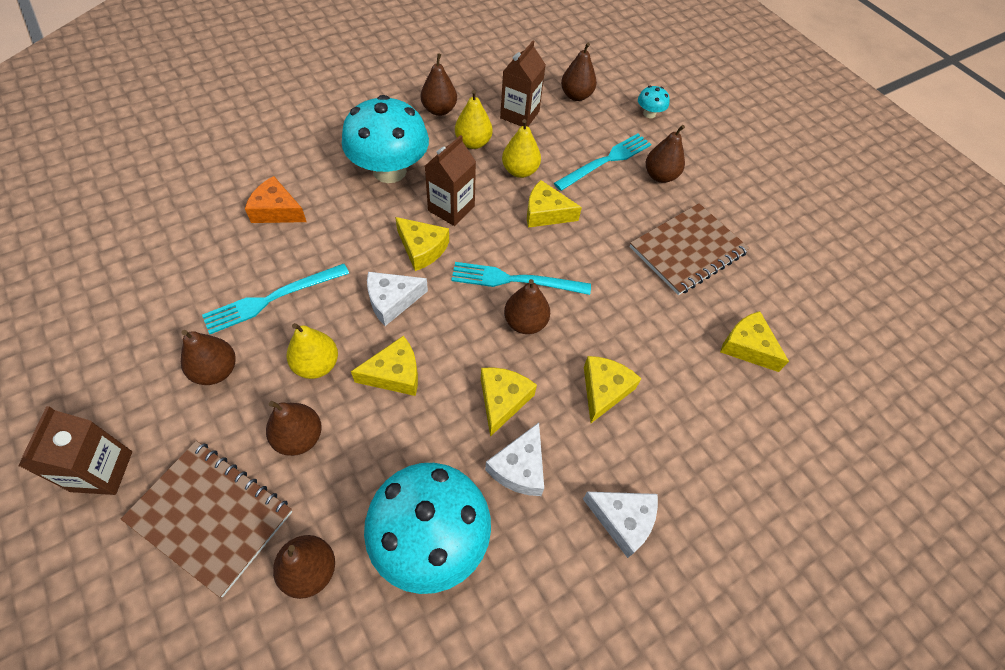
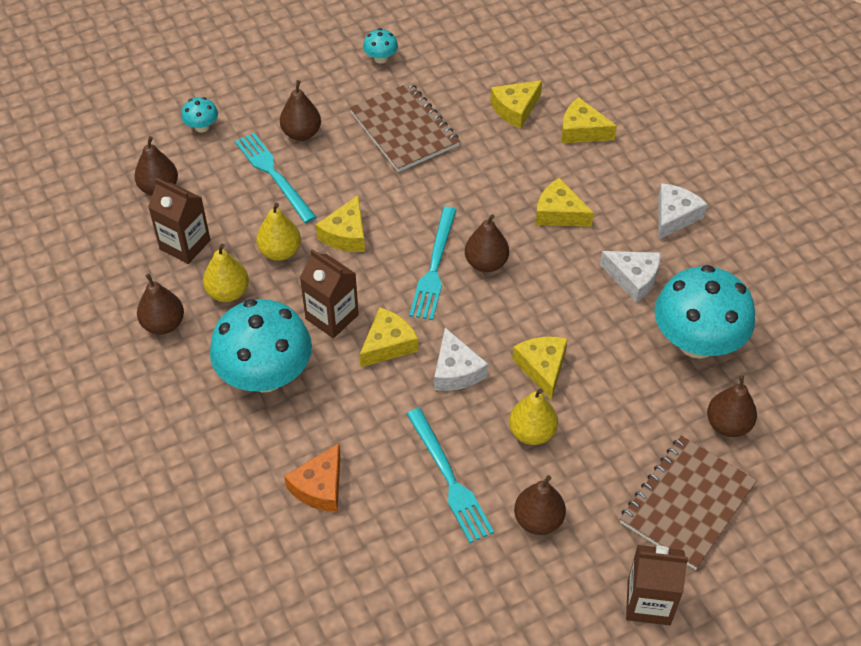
camera: 80 degrees left, 5 degrees down
brown pear [266,401,322,456] -> none
yellow cheese [481,367,537,437] -> yellow cheese moved to [561,97,617,143]
none -> turquoise mushroom [363,28,398,64]

